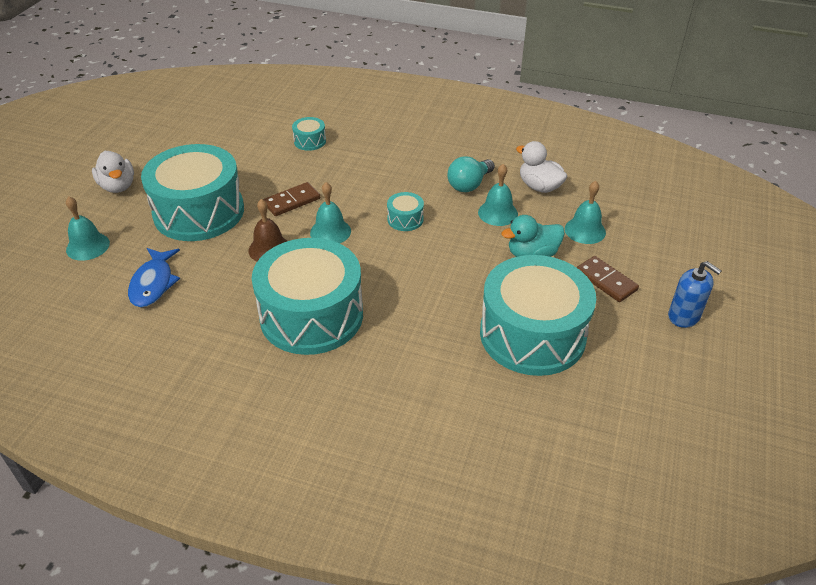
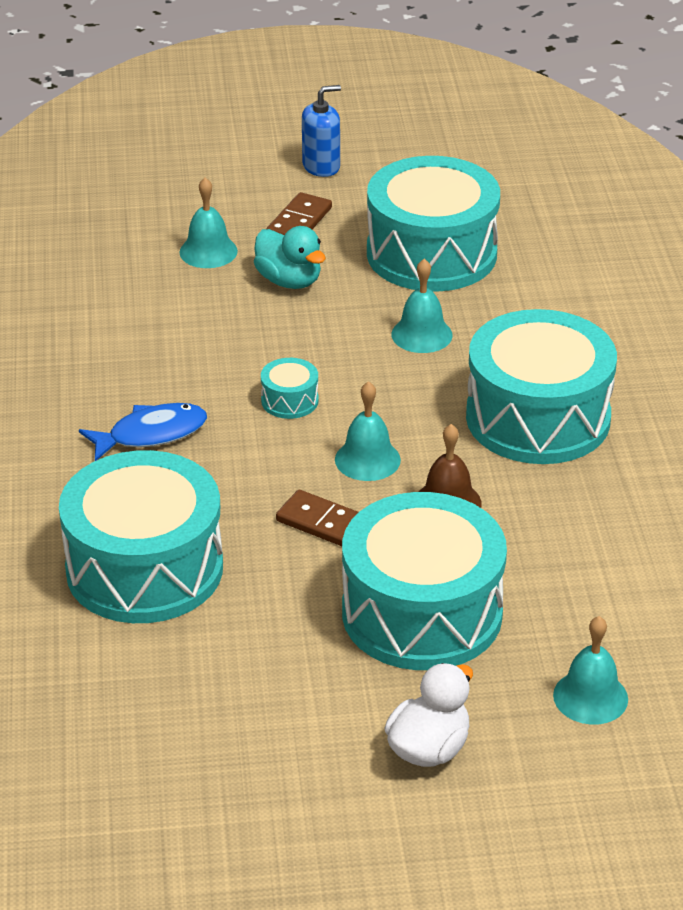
camera: 115 degrees left, 5 degrees down
blue fish [128,248,180,307] -> blue fish moved to [79,403,207,461]
turquoise drum [292,117,326,151] -> turquoise drum [59,450,223,623], size x2.49
turquoise light bulb [447,156,495,192] -> none
turquoise bell [478,164,518,226] -> turquoise bell moved to [391,259,453,353]
white duck [516,141,568,193] -> none
blue soap dispenser [668,261,721,328] -> blue soap dispenser turned 45 degrees clockwise [302,85,341,177]

